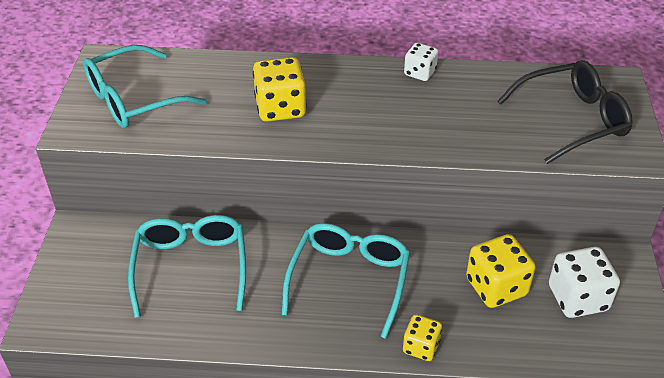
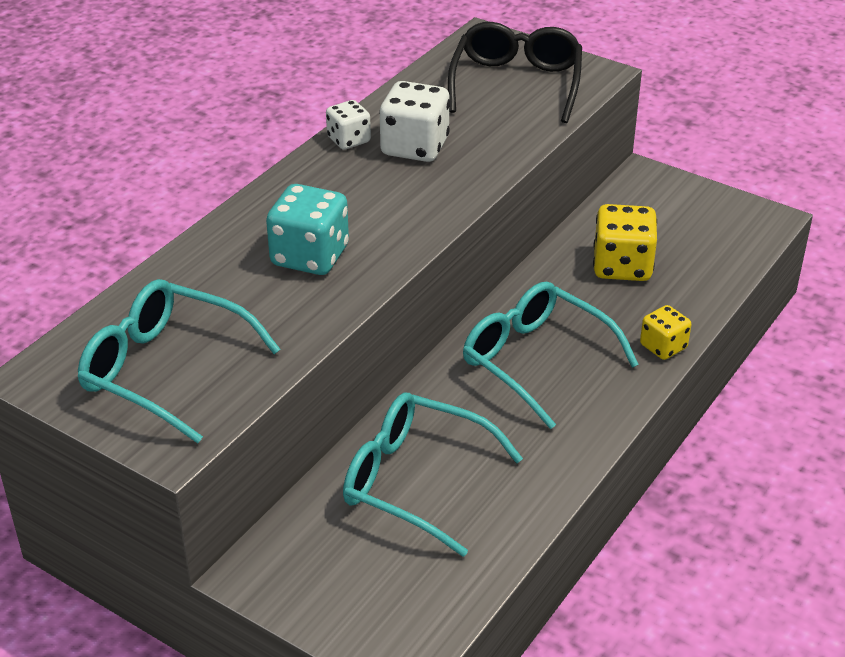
camera: 60 degrees left, 5 degrees down
turquoise glasses [83,45,207,128] -> turquoise glasses turned 120 degrees clockwise [78,279,281,443]
yellow dice [253,57,307,122] -> turquoise dice [266,184,349,275]
white dice [549,247,620,318] -> white dice moved to [379,81,450,162]

